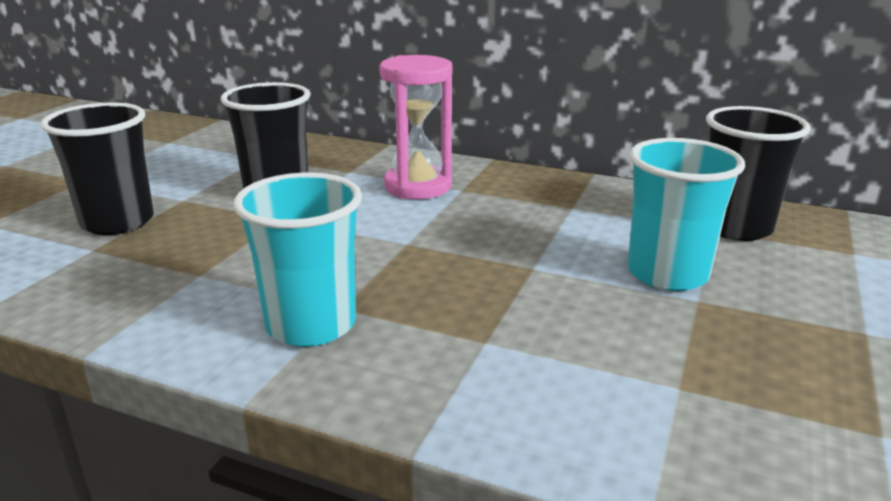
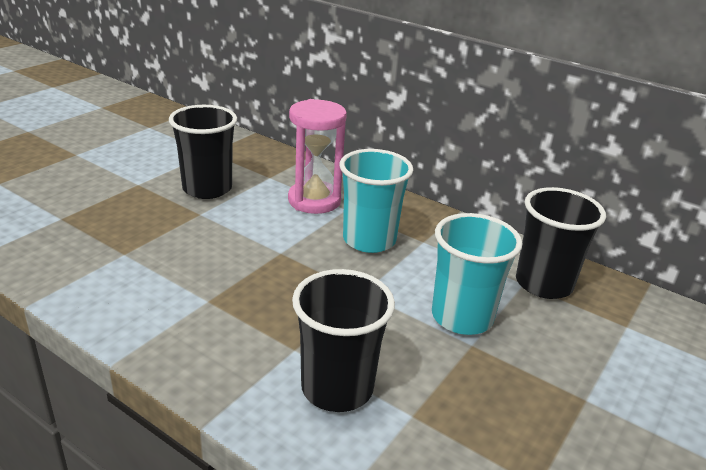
camera: 10 degrees right, 5 degrees up
black cup [41,102,154,235] -> black cup moved to [292,269,395,412]
turquoise cup [233,173,362,347] -> turquoise cup moved to [340,149,413,253]

